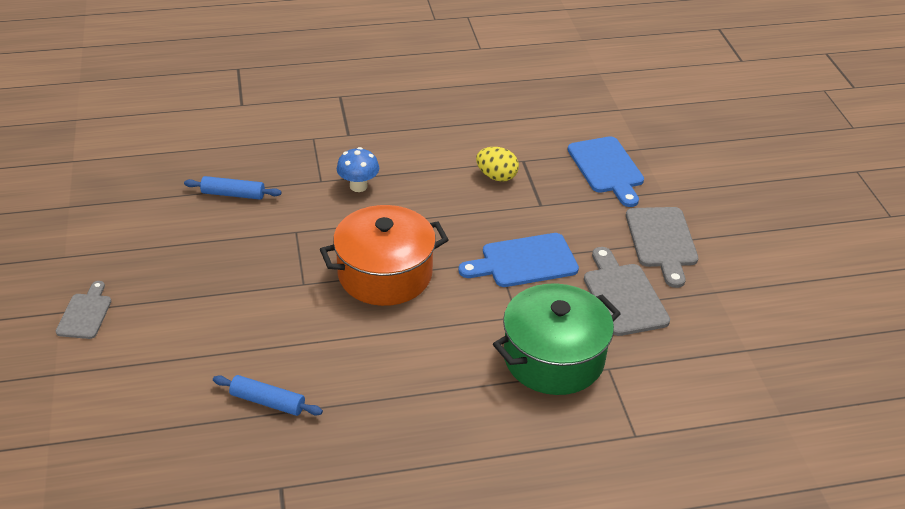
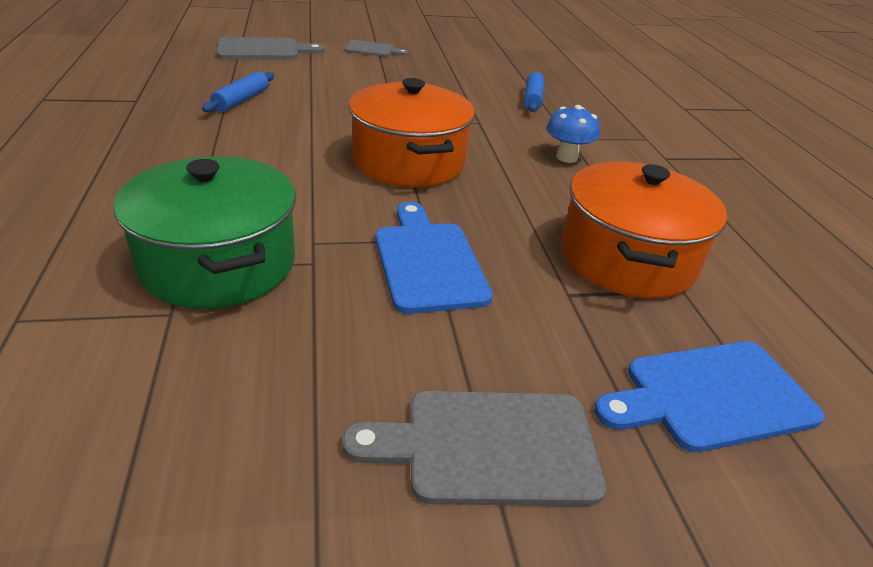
camera: 90 degrees right, 5 degrees down
yellow egg [476,147,519,182] -> orange pot [561,161,727,298]
grey cutting board [584,247,670,336] -> grey cutting board moved to [216,37,325,59]

